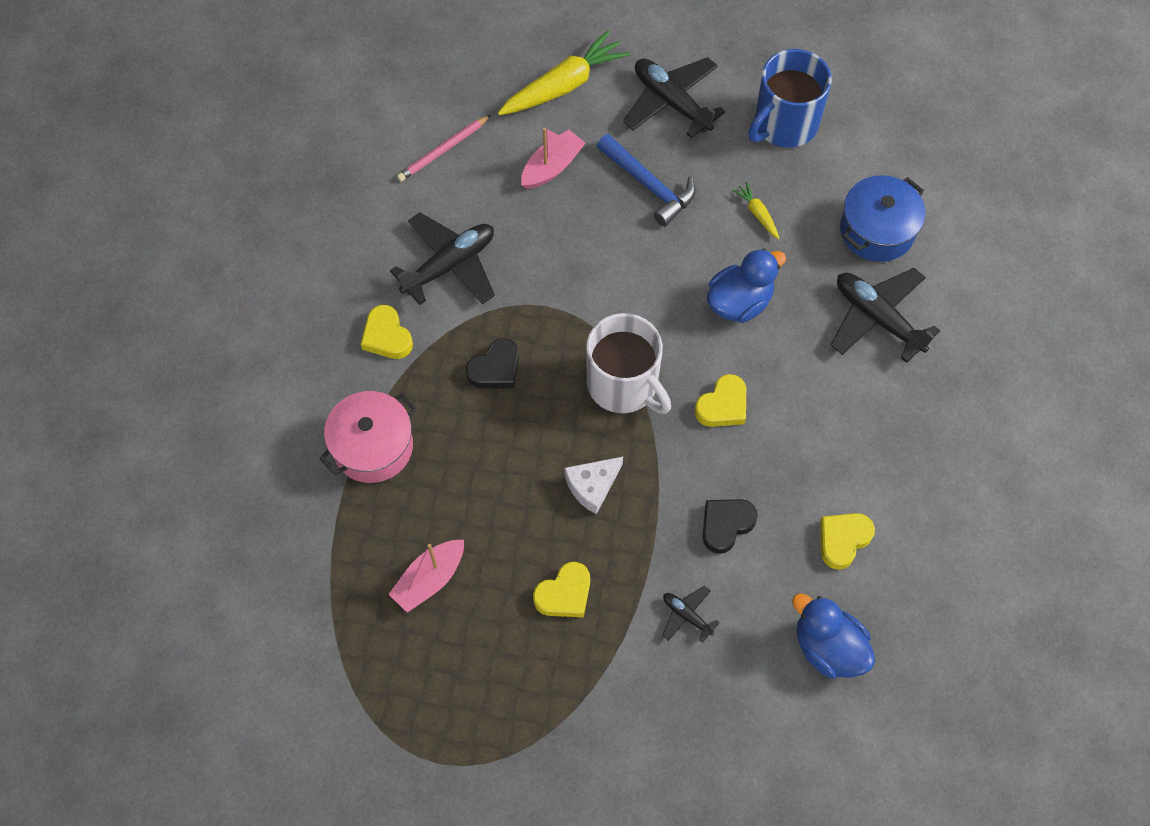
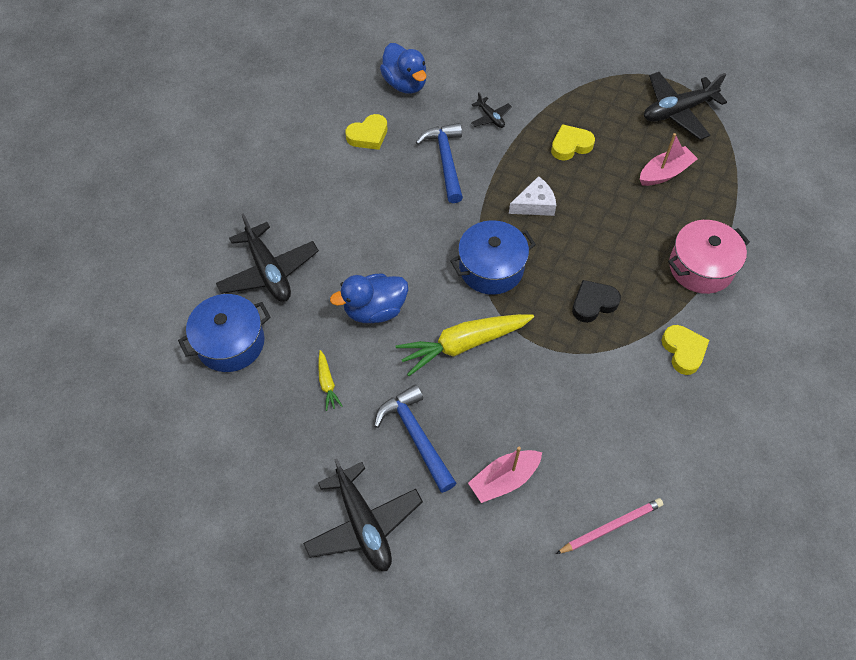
camera: 165 degrees left, 5 degrees down
black plane [390,213,495,305] -> black plane moved to [644,72,727,140]
yellow carrot [498,30,630,115] -> yellow carrot moved to [396,314,534,376]
white mug [586,313,671,414] -> blue pot [450,220,536,295]
yellow heart [695,374,746,427] -> none
black heart [703,499,758,554] -> blue hammer [416,123,463,203]
blue mug [748,49,832,148] -> none

